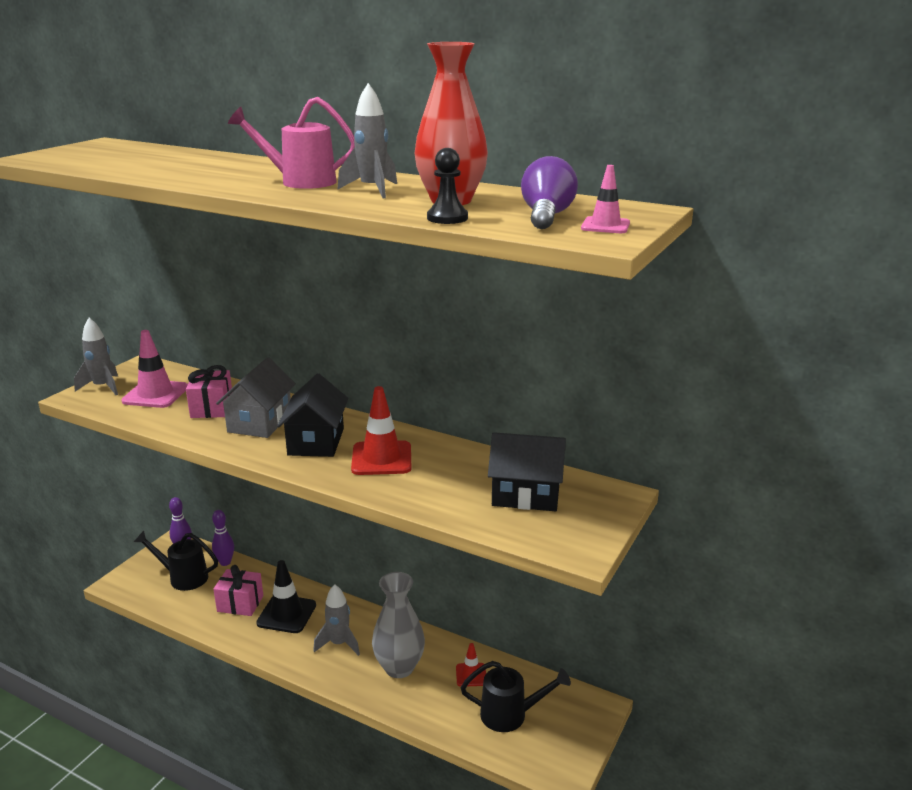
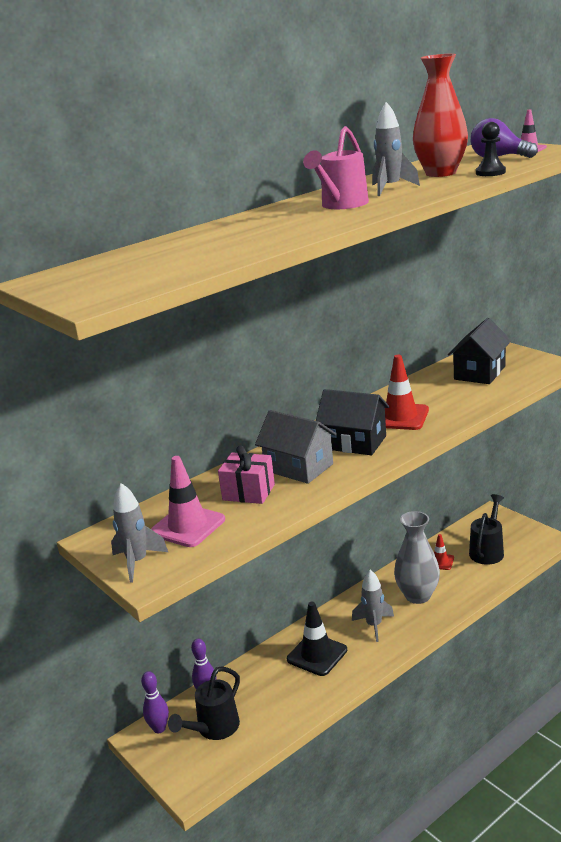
camera: 65 degrees left, 0 degrees up
pink gift [213,565,263,616] -> none

